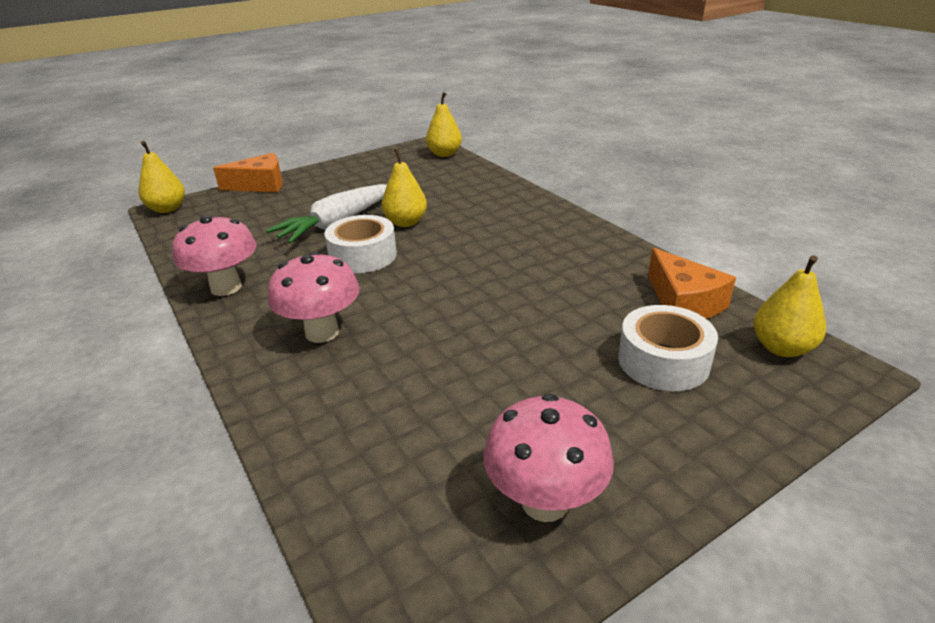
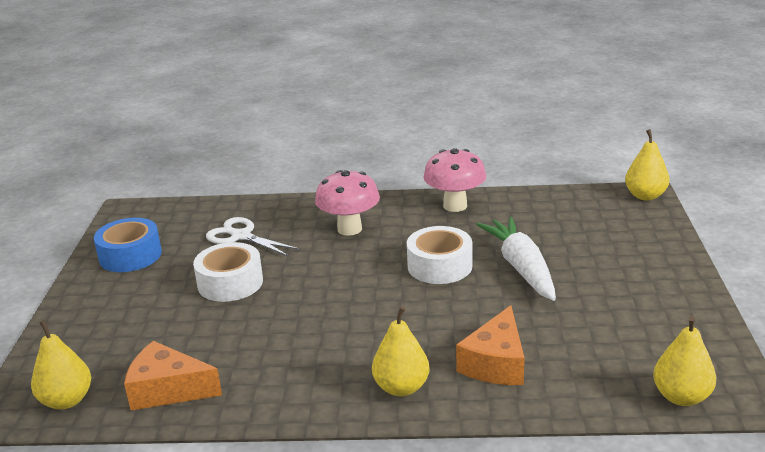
camera: 125 degrees right, 5 degrees down
orange cheese [213,153,283,193] -> orange cheese moved to [456,305,525,385]
yellow pear [381,149,427,227] -> yellow pear moved to [372,306,430,396]
pink mushroom [484,394,614,522] -> blue tape [94,218,162,272]
white tape [618,305,718,391] -> white tape moved to [193,242,263,302]
none -> white scissors [206,217,301,257]

